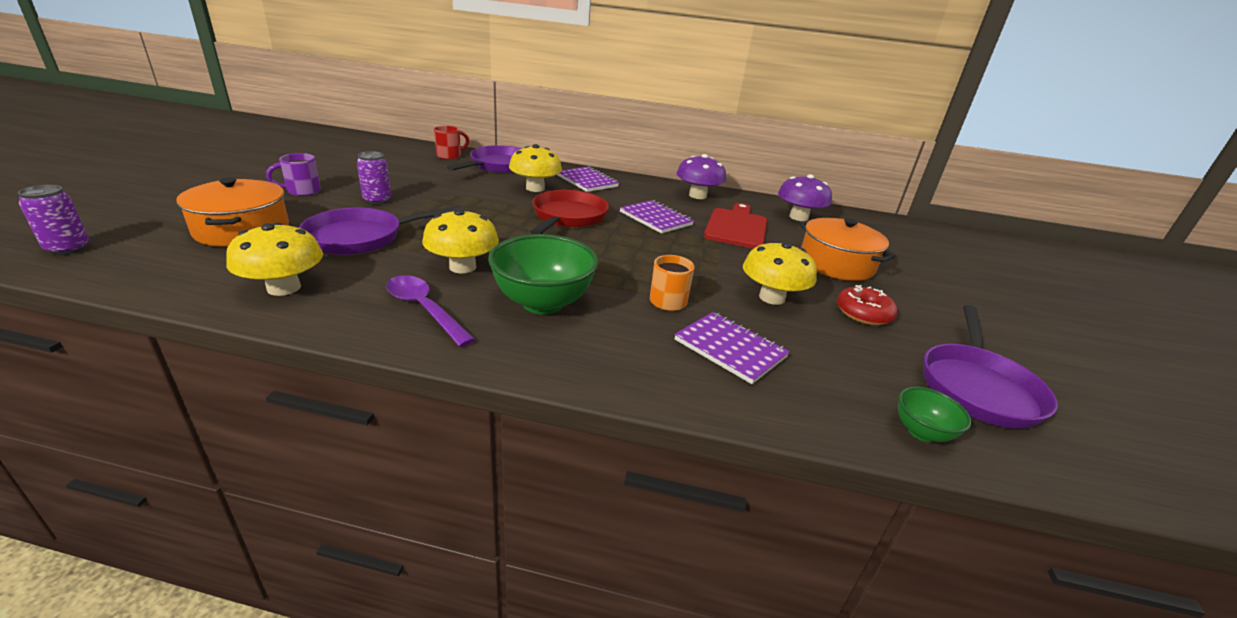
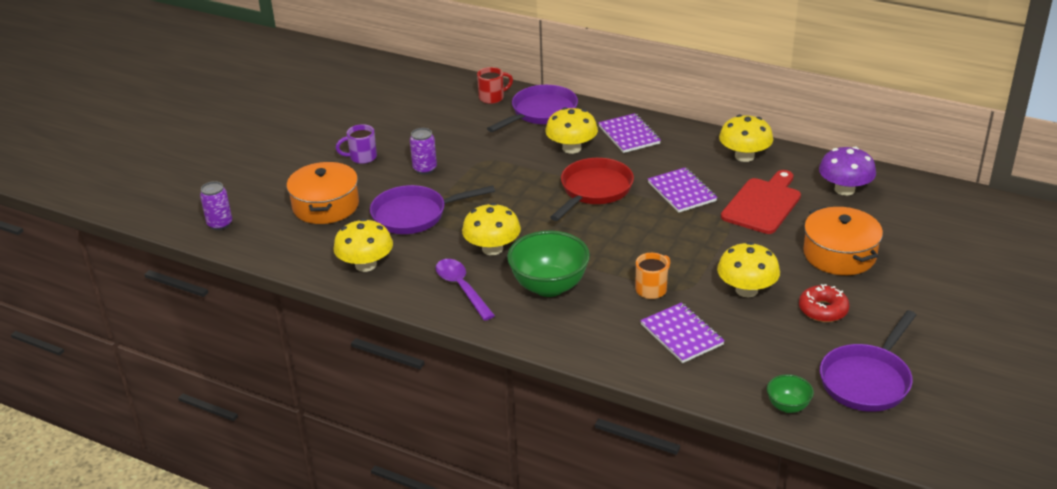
camera: 20 degrees right, 5 degrees up
purple mushroom [676,154,726,199] -> yellow mushroom [719,115,773,162]

